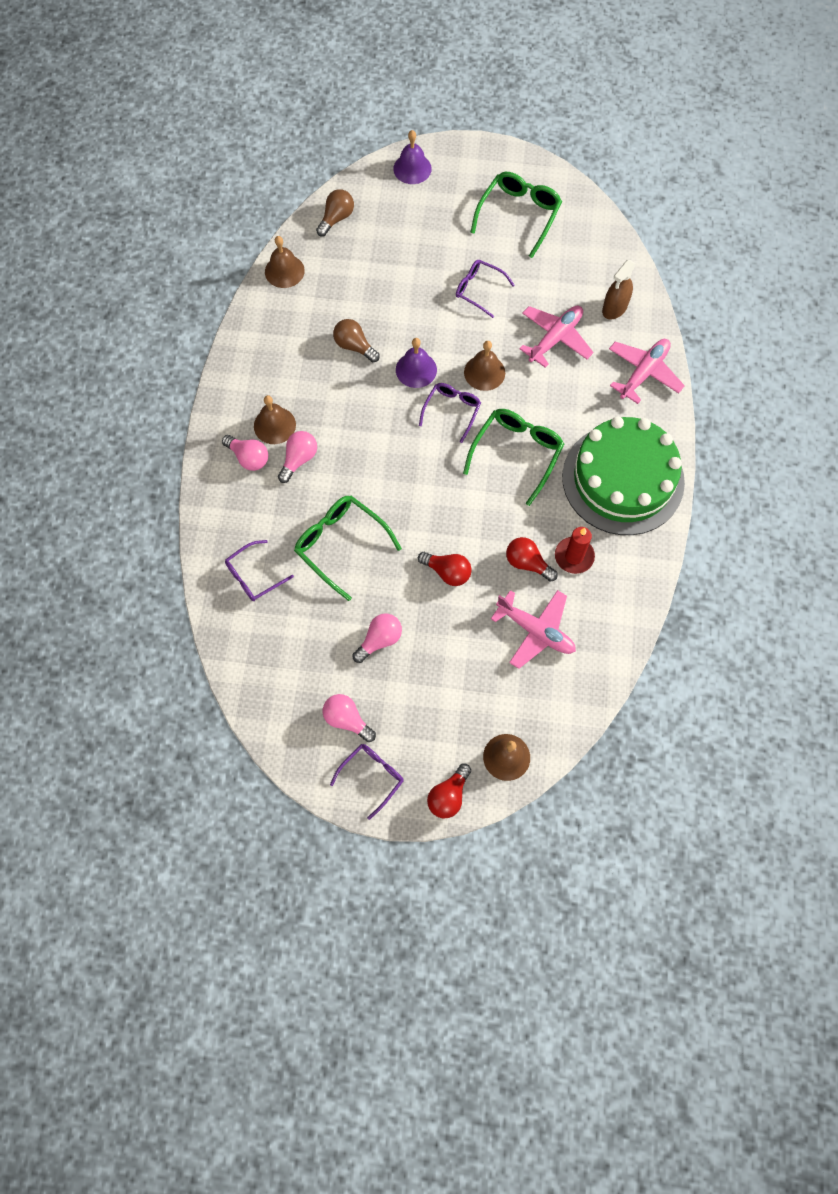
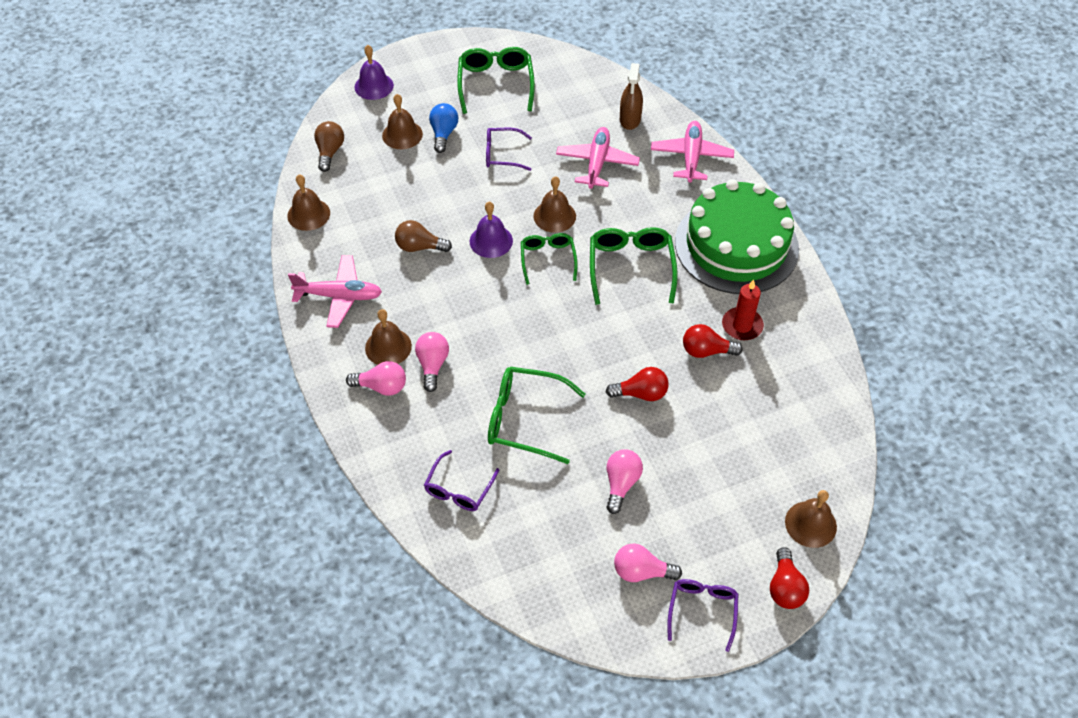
camera: 30 degrees left, 15 degrees down
purple glasses [419,383,481,443] -> green glasses [521,233,578,285]
pink plane [491,590,576,669] -> pink plane moved to [288,255,382,328]
none -> brown bell [382,94,423,149]
none -> blue light bulb [429,103,458,153]

